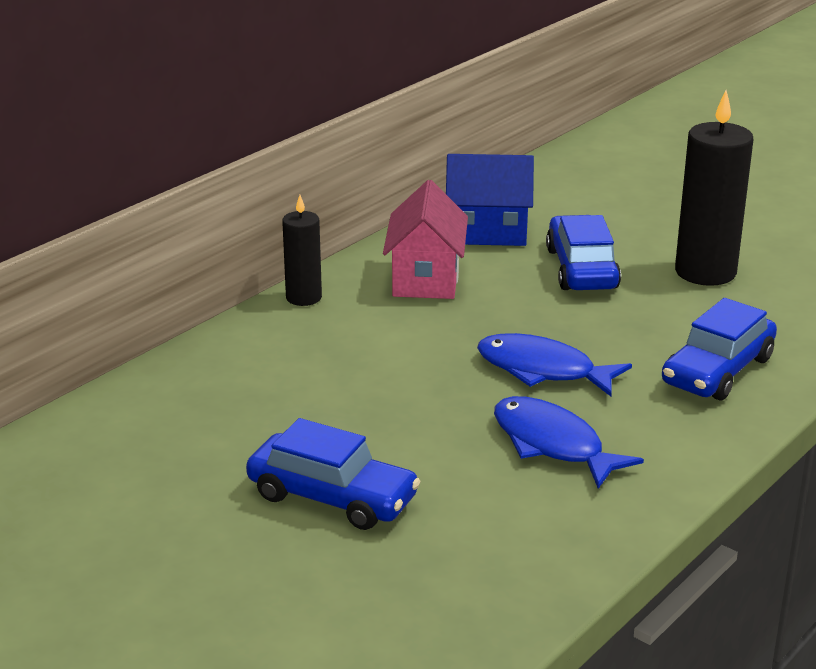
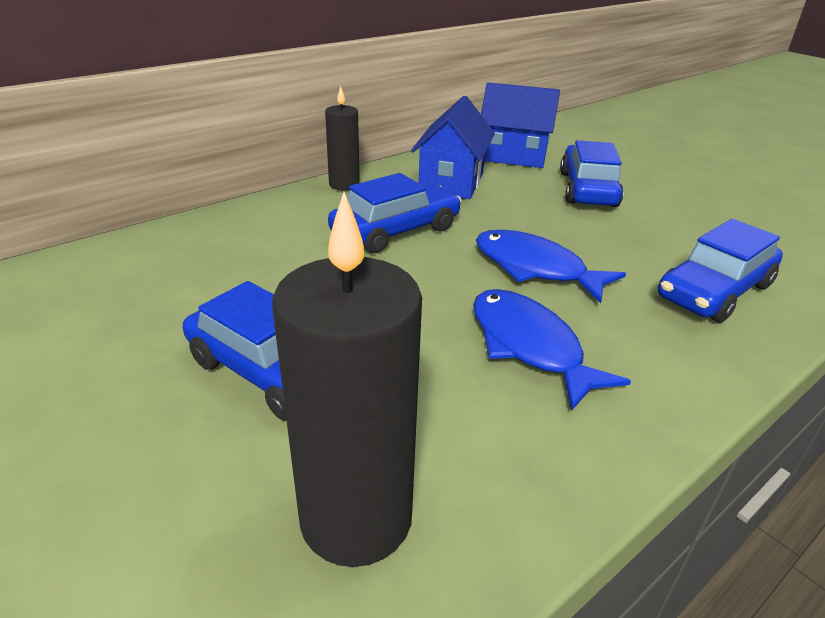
camera: 10 degrees right, 5 degrees up
pink house [383,180,468,299] -> blue house [411,96,495,199]
black candle [675,90,754,286] -> black candle moved to [272,192,422,567]
none -> blue car [328,173,462,253]

